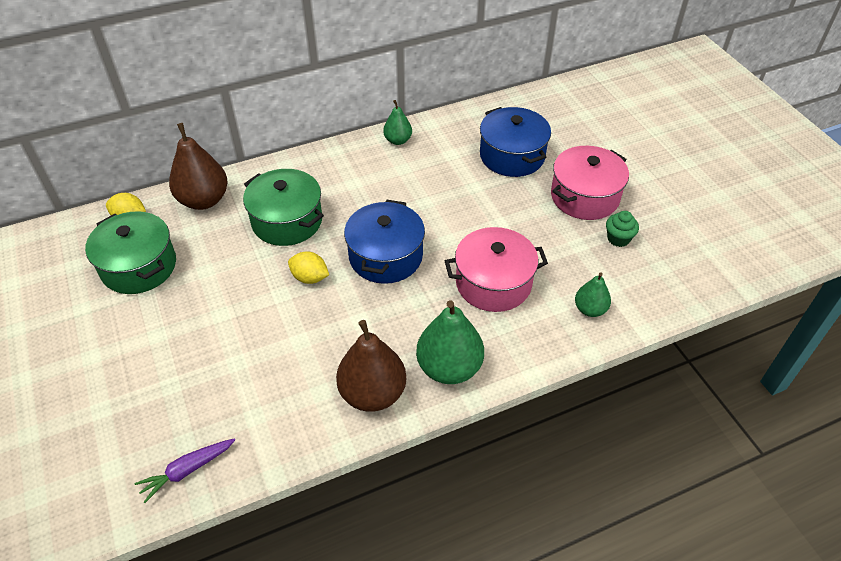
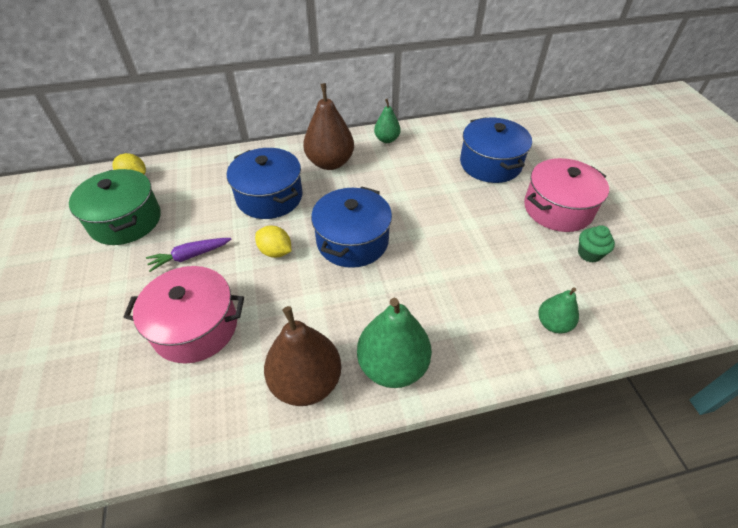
camera: 10 degrees right, 0 degrees up
purple carrot [135,439,235,503] -> purple carrot moved to [146,238,231,272]
brown pear [169,123,228,210] -> brown pear moved to [303,83,354,170]
green pot [243,169,324,246] -> blue pot [227,148,303,219]
pink pot [445,227,548,312] -> pink pot moved to [123,266,244,364]

